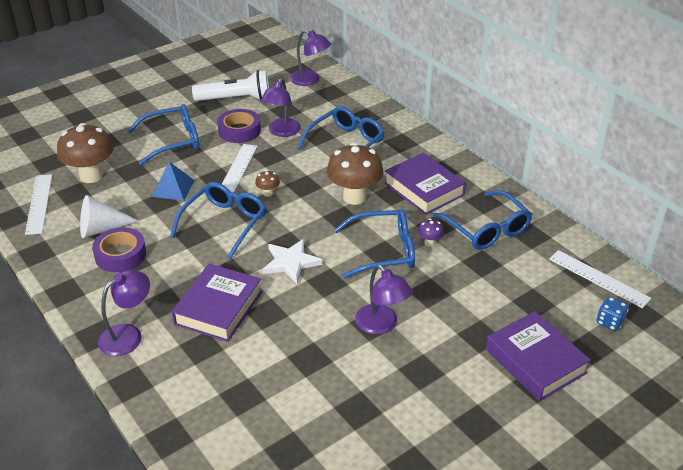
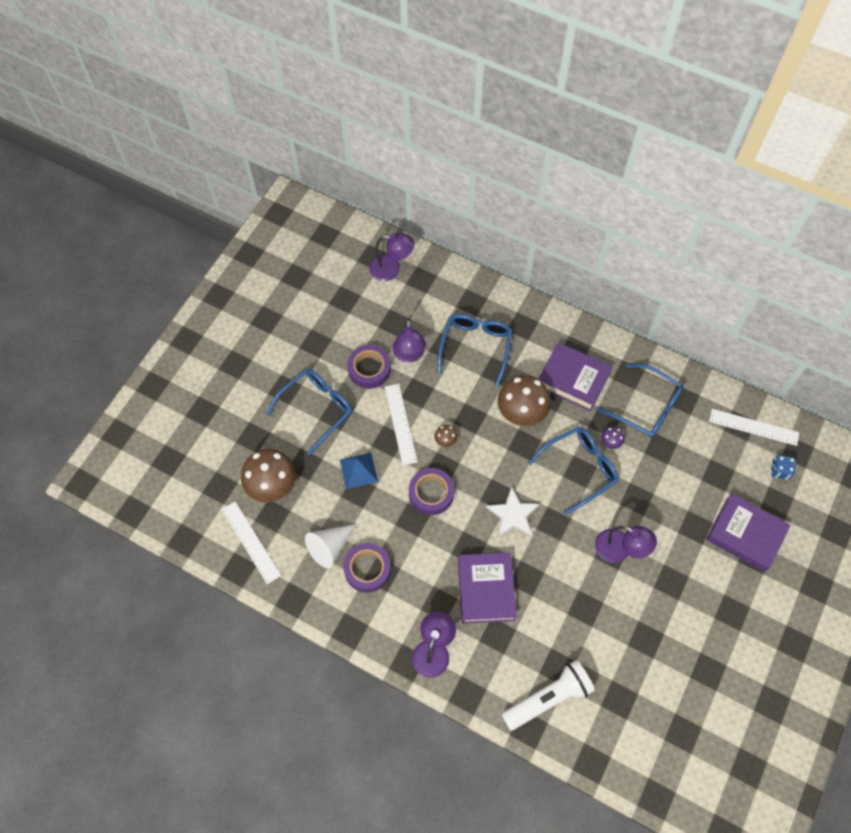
camera: 25 degrees left, 25 degrees up
blue glasses [170,182,266,259] -> purple tape [409,468,454,515]
white flashlight [192,70,269,101] -> white flashlight moved to [501,660,595,731]

